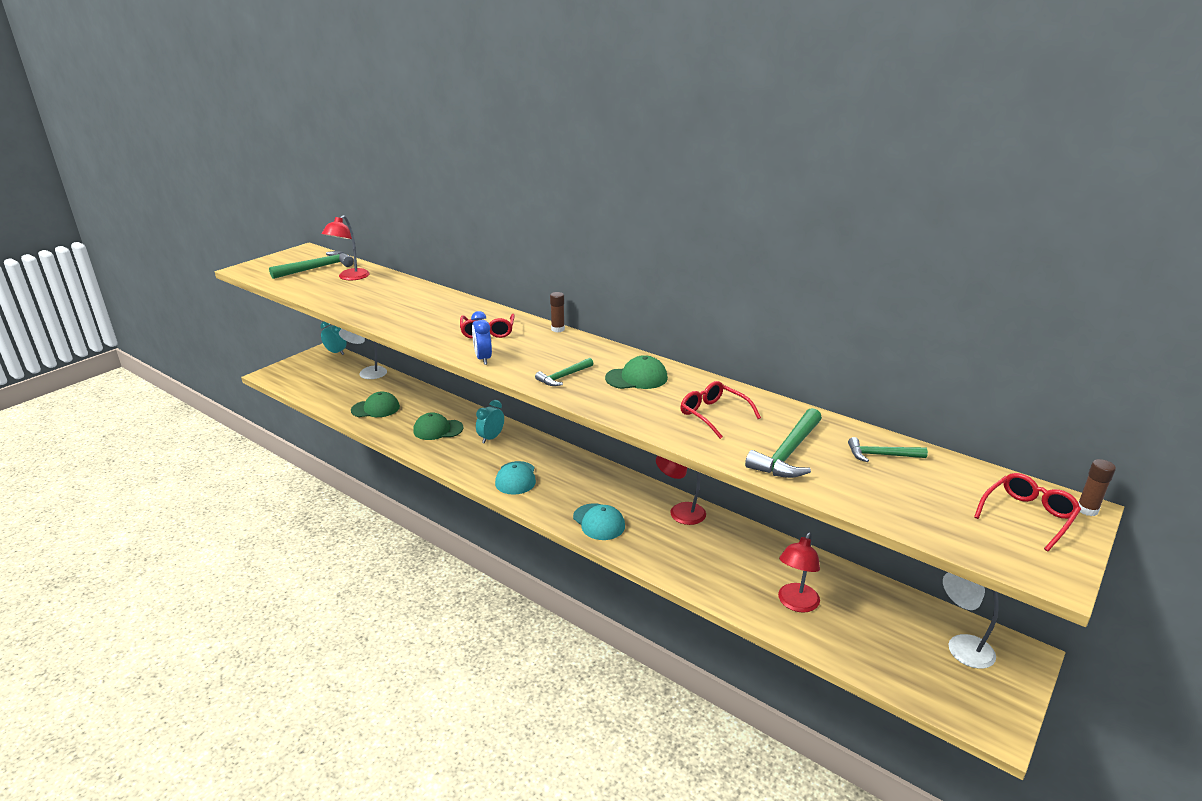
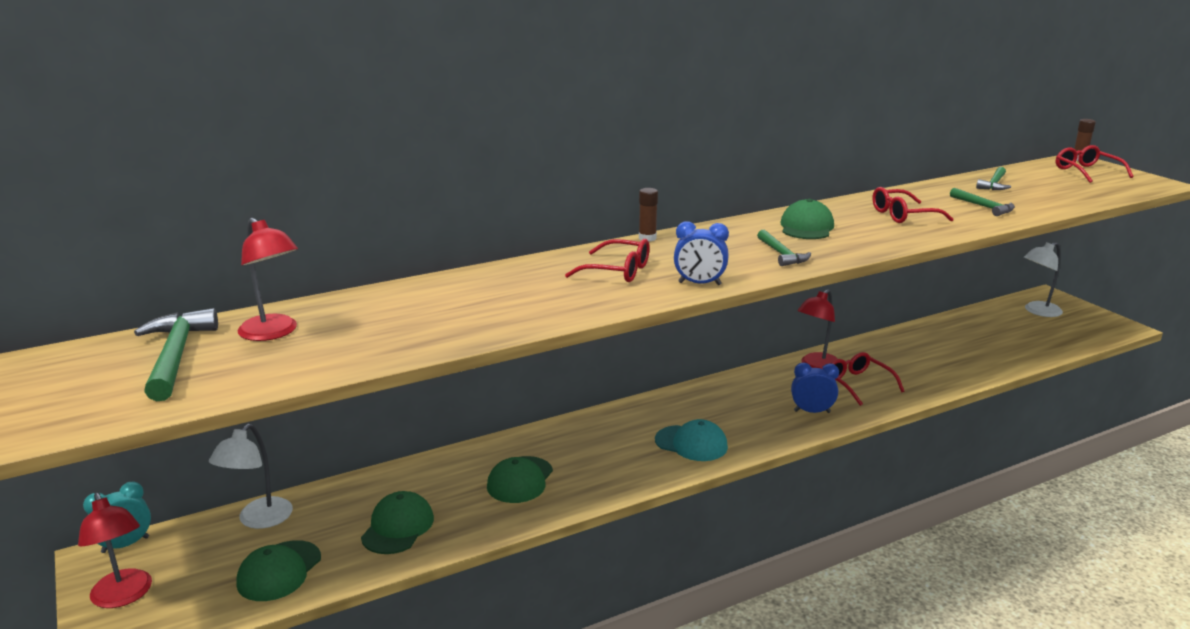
camera: 65 degrees left, 5 degrees down
turquoise clock [476,400,504,444] -> none
turquoise cap [573,503,625,540] -> blue clock [791,362,839,413]
green hammer [745,408,822,478] -> green hammer [950,188,1015,216], size x0.61
red lamp [778,533,820,613] -> red lamp moved to [78,492,152,608]
none -> green cap [236,540,321,601]
none -> red glasses [831,352,904,406]

